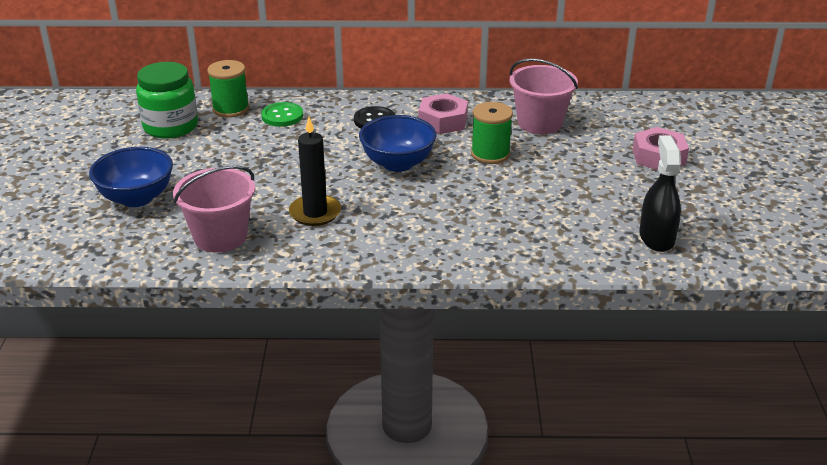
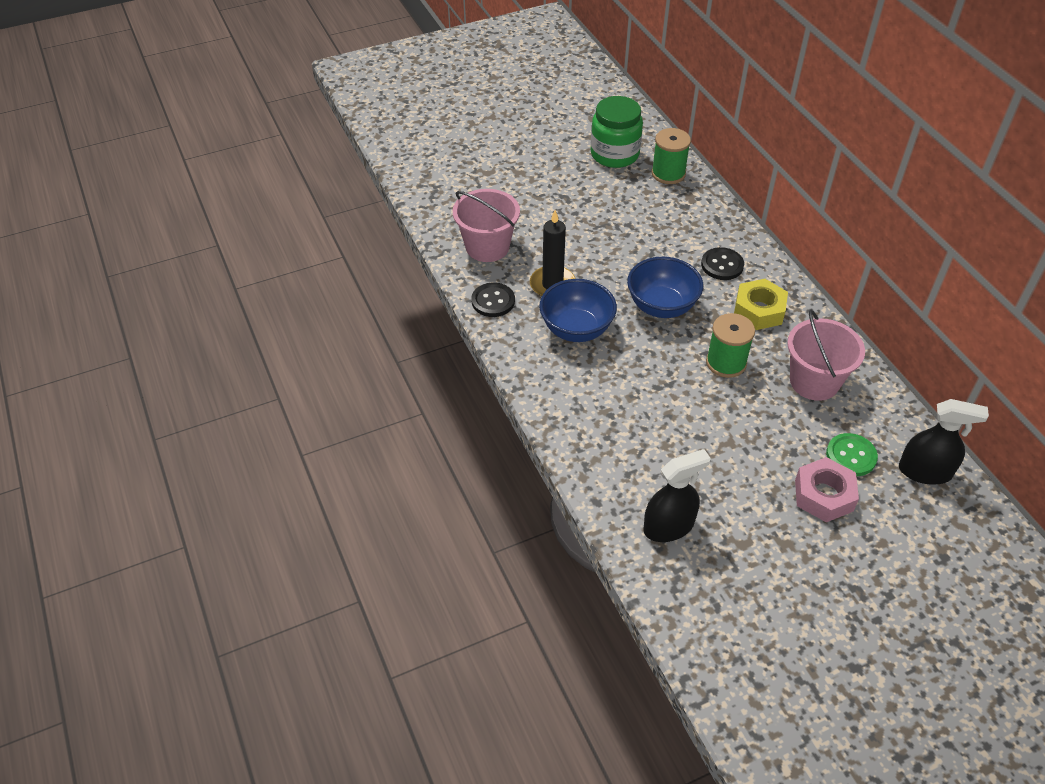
camera: 65 degrees right, 15 degrees up
blue bowl [89,147,173,207] -> blue bowl moved to [539,279,617,342]
green button [261,102,303,127] -> green button moved to [826,433,878,476]
pink nut [418,93,468,134] -> yellow nut [734,279,788,330]
none -> black button [471,283,515,317]
none -> black spray bottle [899,399,989,485]

